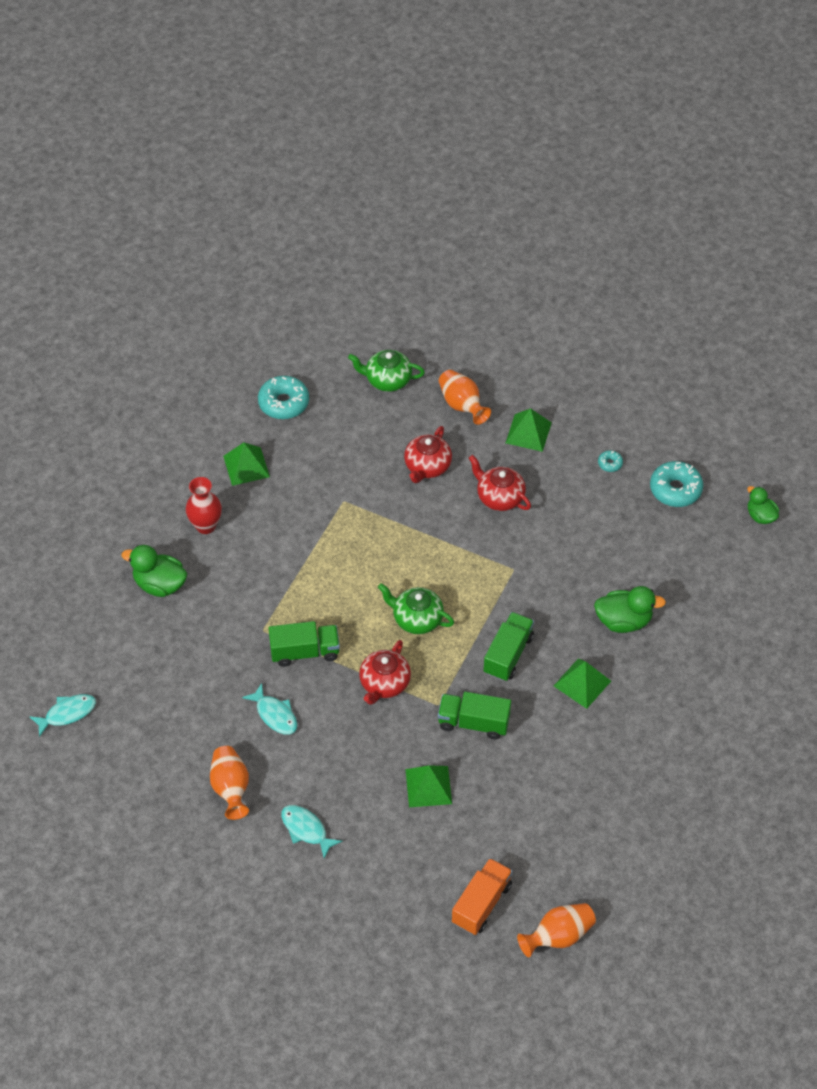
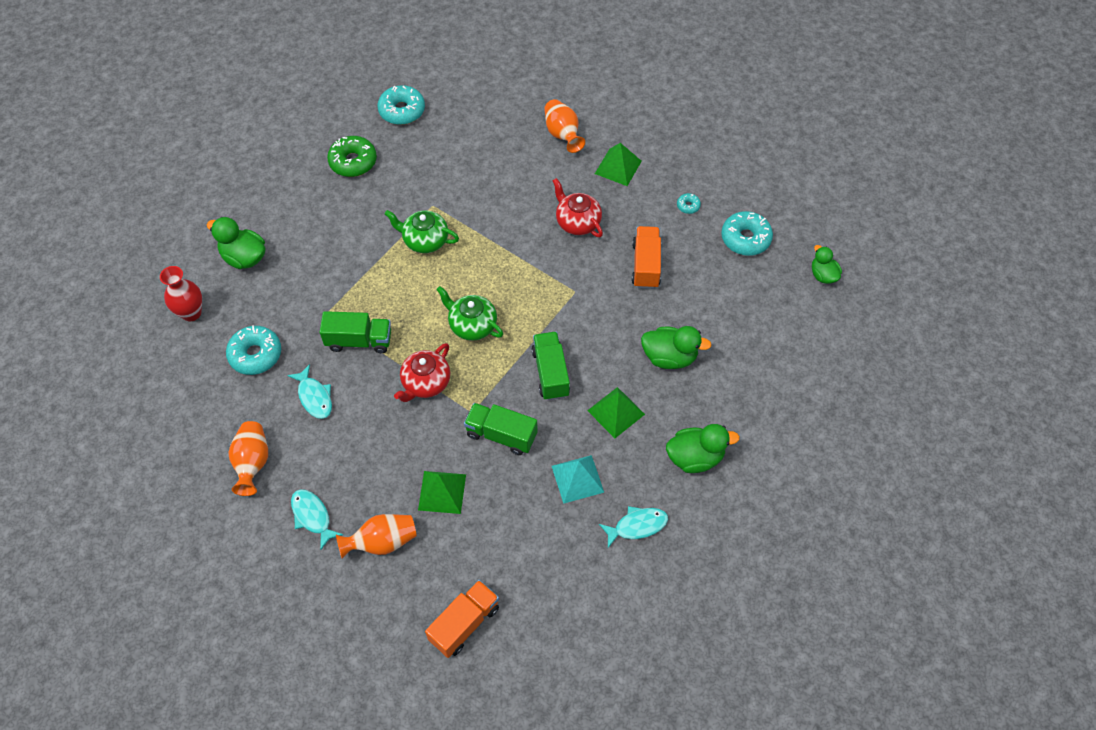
camera: 10 degrees right, 5 degrees up
turquoise fish [30,694,96,737] -> turquoise fish moved to [599,506,668,548]
red vase [185,477,222,534] -> red vase moved to [160,266,202,321]
green pyramid [223,443,270,486] -> green donut [327,136,377,177]
green teapot [348,350,425,392] -> green teapot moved to [385,210,459,253]
red teapot [404,426,452,483] -> none
green truck [484,612,534,681] -> green truck turned 45 degrees counterclockwise [531,332,570,400]
orange vase [517,903,596,957] -> orange vase moved to [336,514,417,558]
none -> turquoise donut [226,325,281,375]
none -> turquoise pyramid [552,455,604,504]
none -> orange truck [632,226,661,289]
none -> green duck [666,424,740,473]

